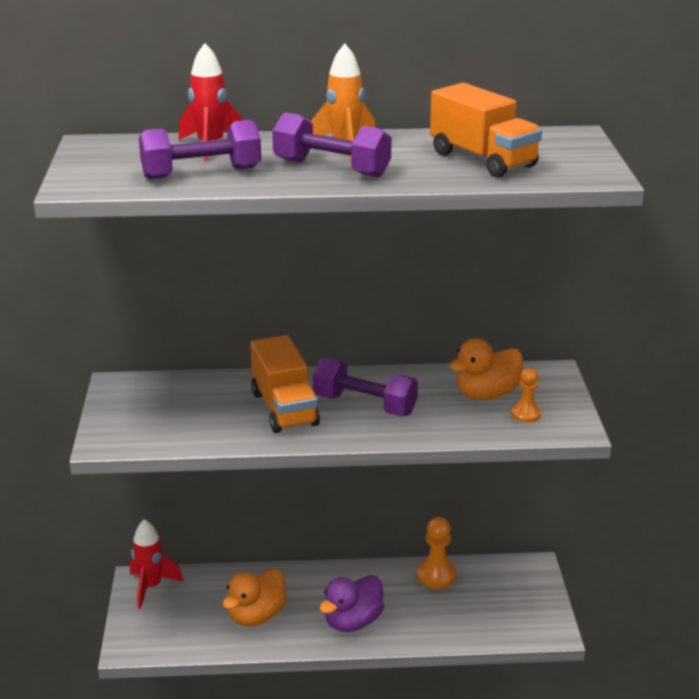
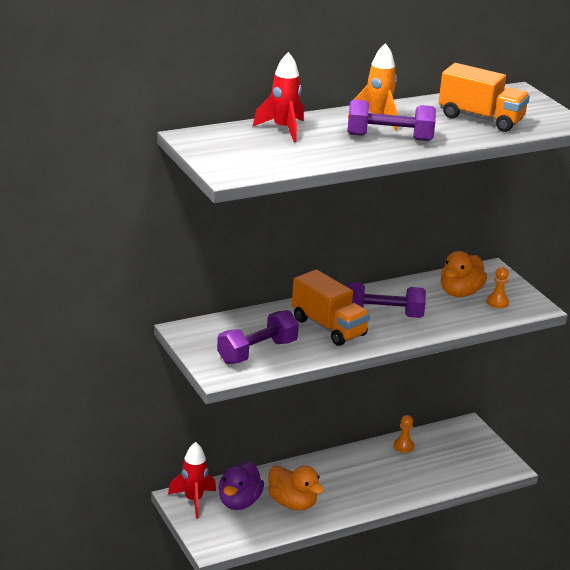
camera: 25 degrees left, 0 degrees up
purple dumbbell [139,120,261,179] -> purple dumbbell moved to [217,310,299,364]
orange duck [223,568,287,626] -> orange duck turned 60 degrees counterclockwise [268,465,324,511]
purple duck [320,575,384,632] -> purple duck moved to [218,461,264,510]
orange pawn [417,517,457,589] -> orange pawn [394,415,414,453], size x0.65

